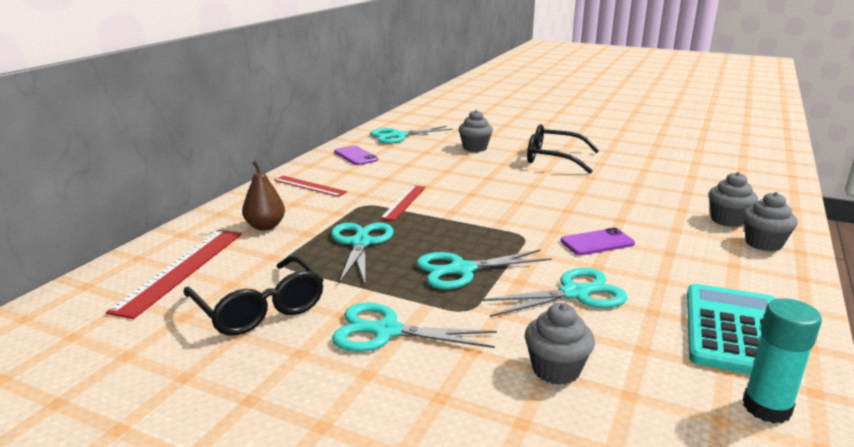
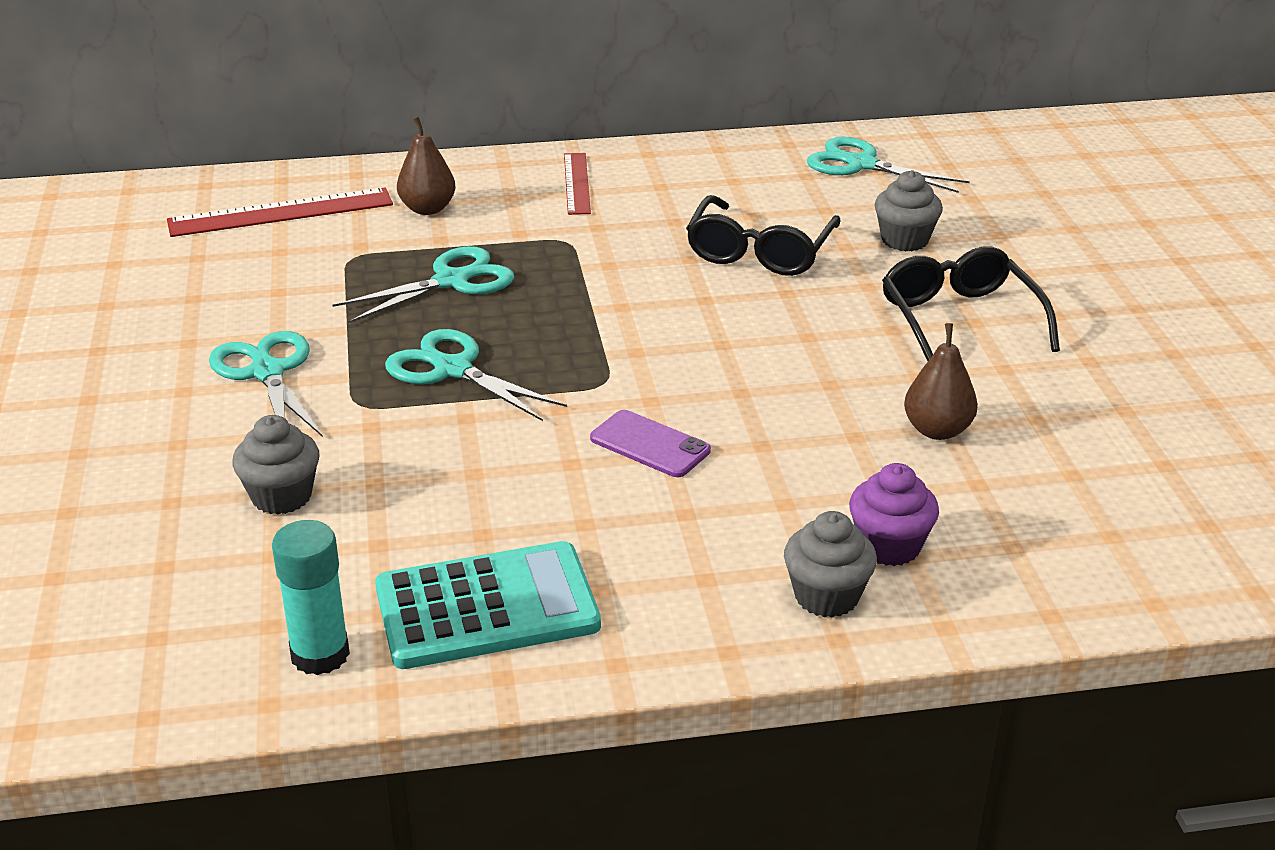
camera: 55 degrees right, 10 degrees up
black glasses [184,256,324,336] -> black glasses moved to [686,195,841,276]
purple phone [334,145,378,165] -> none
red ruler [380,185,426,221] -> none
turquoise scissors [479,268,628,317] -> none
grey cupcake [708,172,758,227] -> purple cupcake [849,463,939,566]
none -> brown pear [904,323,978,440]

